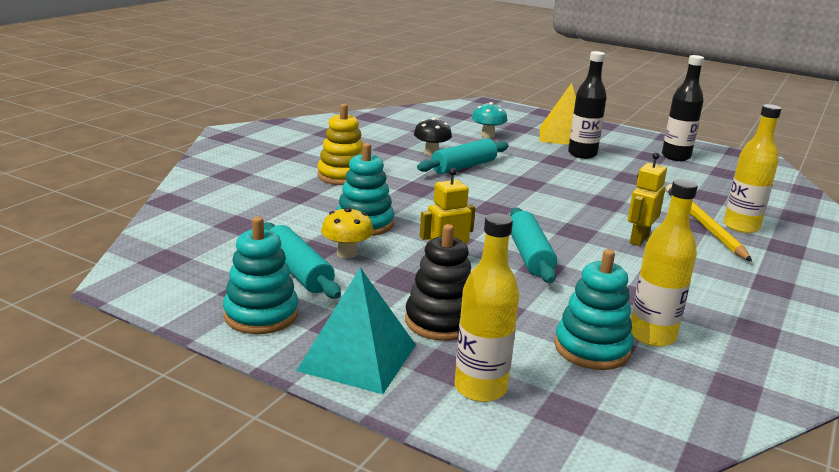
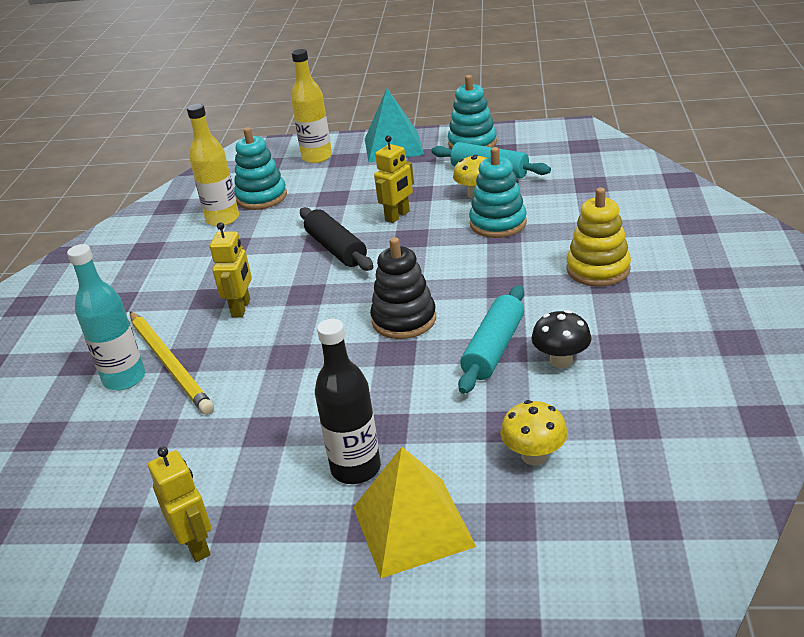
camera: 160 degrees right, 10 degrees up
black stacking toy [405,224,471,341] -> black stacking toy moved to [370,237,436,339]
turquoise mushroom [472,102,507,138] -> yellow mushroom [500,400,568,465]
turquoise rolling pin [510,207,557,283] -> black rolling pin [300,207,373,271]
black bottle [662,55,704,161] -> yellow robot [148,447,211,562]
yellow bottle [724,104,781,233] -> turquoise bottle [67,244,145,390]

